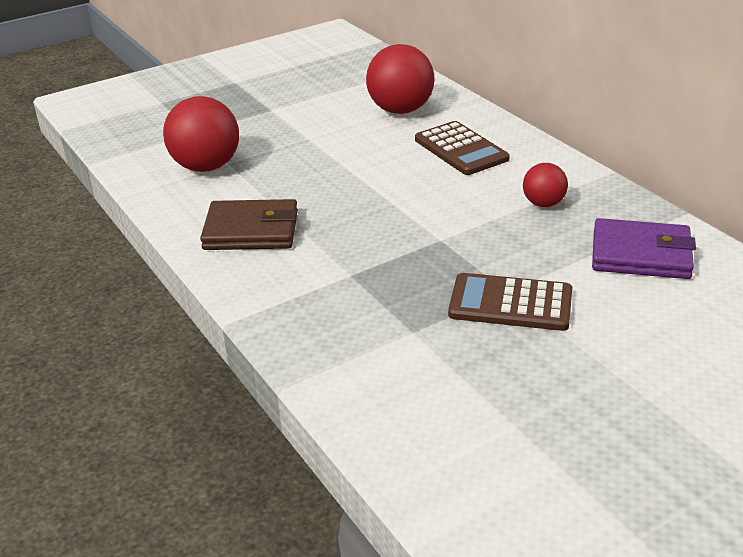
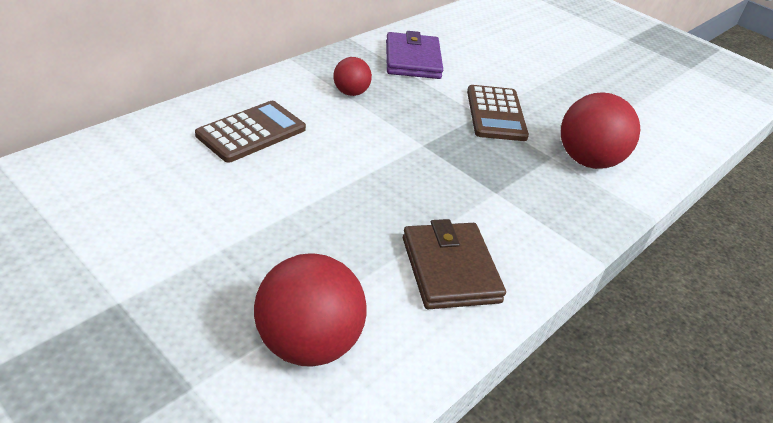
camera: 110 degrees left, 5 degrees up
red ball [366,44,434,114] -> red ball moved to [561,92,640,169]

